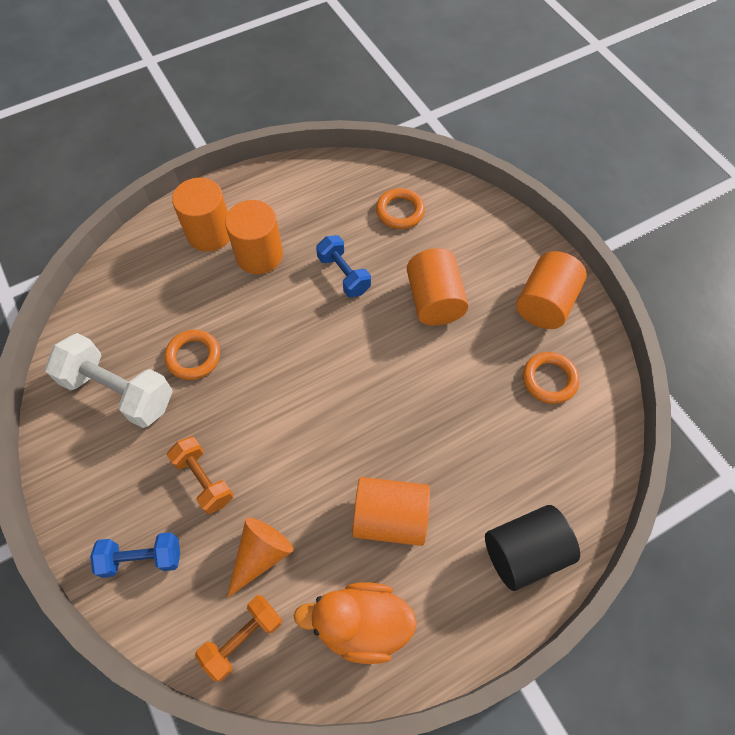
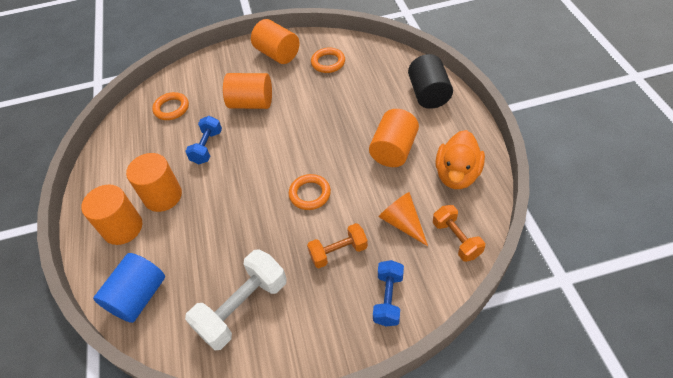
camera: 70 degrees left, 10 degrees down
orange ring [164,330,220,380] -> orange ring moved to [289,174,331,210]
blue dumbbell [316,235,371,297] -> blue dumbbell turned 60 degrees counterclockwise [185,116,222,164]
none -> blue cylinder [93,253,165,323]

